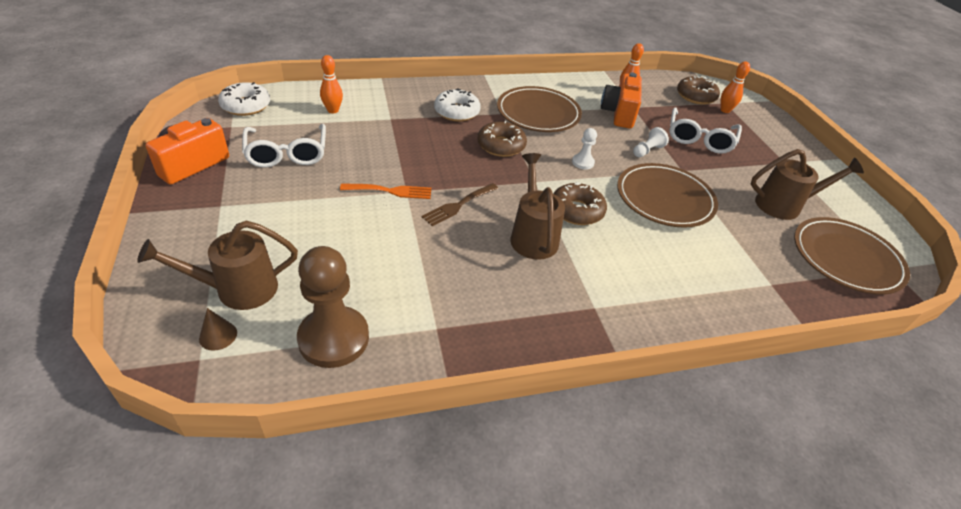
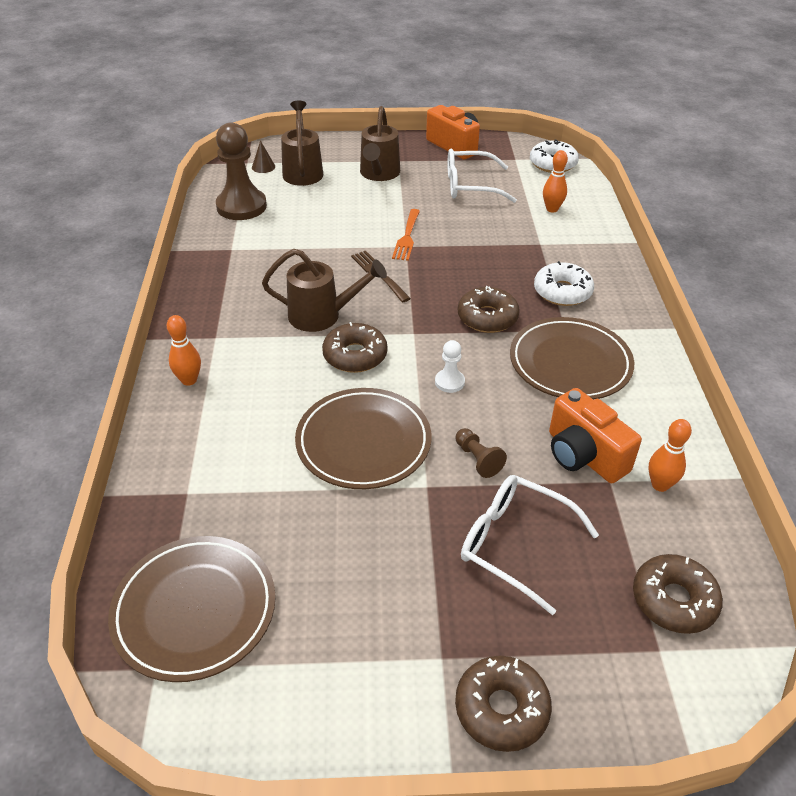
camera: 105 degrees right, 0 degrees up
orange camera [601,73,642,129] -> orange camera turned 150 degrees counterclockwise [549,388,642,483]
white pawn [633,127,669,157] -> brown pawn [456,428,507,478]
orange bowling pin [720,61,750,113] -> orange bowling pin moved to [167,315,201,386]
brown watering can [751,149,864,220] -> brown watering can moved to [360,106,400,181]
none -> brown donut [455,655,552,752]

